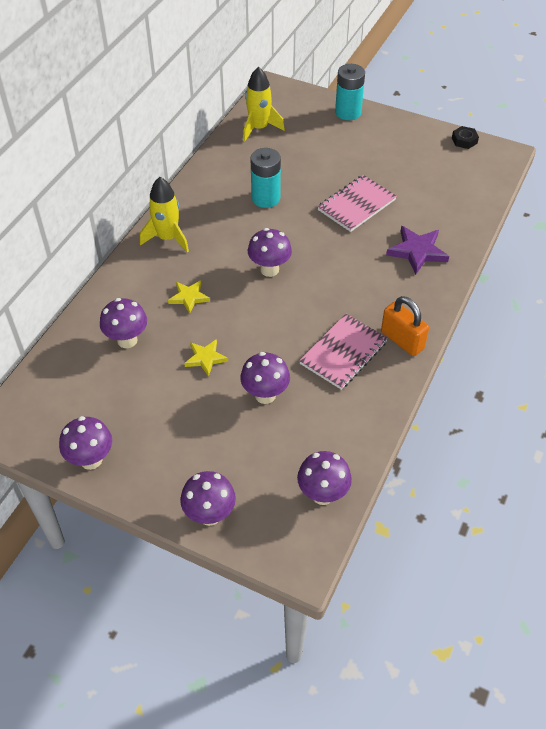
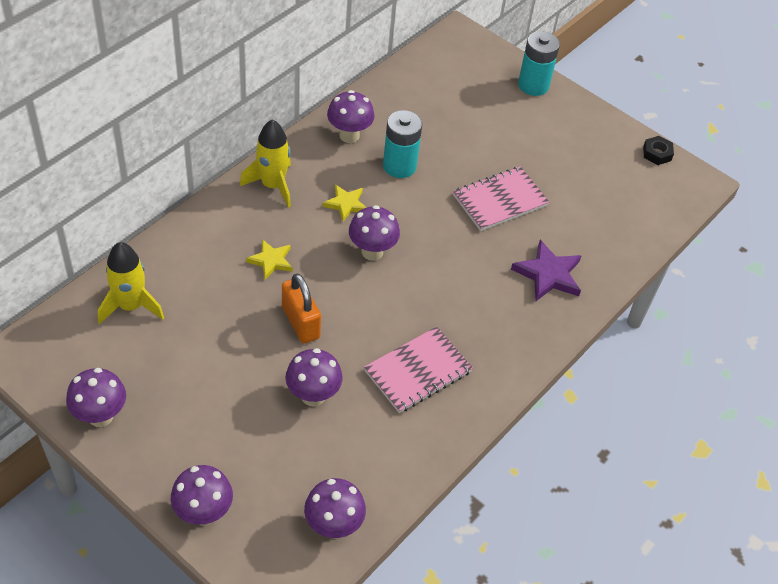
camera: 10 degrees right, 0 degrees up
purple mushroom [100,298,147,348] -> purple mushroom moved to [327,90,375,143]
yellow star [184,339,228,377] -> yellow star moved to [323,184,367,222]
yellow rocket [243,67,285,142] -> yellow rocket moved to [98,242,164,324]
orange padlock [381,296,429,356] -> orange padlock moved to [282,273,321,344]

